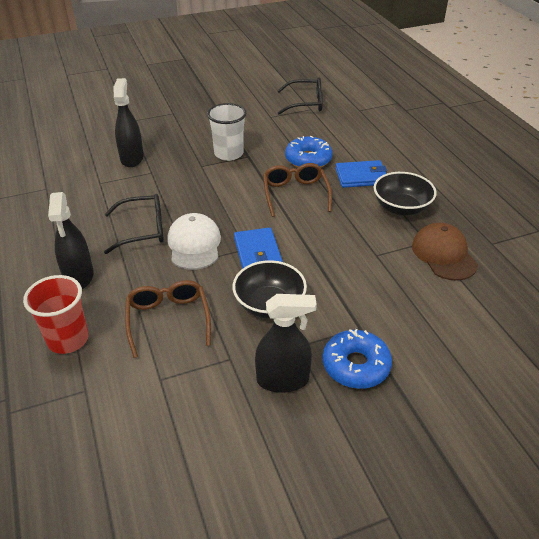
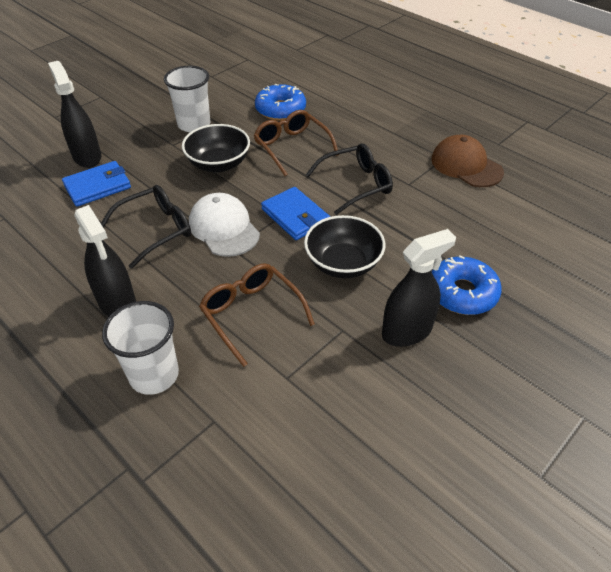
camera: 25 degrees left, 5 degrees up
red cup [23,275,89,354] -> white cup [102,301,179,395]
black glasses [277,78,323,115] -> black glasses moved to [306,143,393,215]
blue wallet [335,160,387,188] -> blue wallet moved to [62,161,131,207]
black bowl [374,172,437,216] -> black bowl moved to [182,124,250,172]

